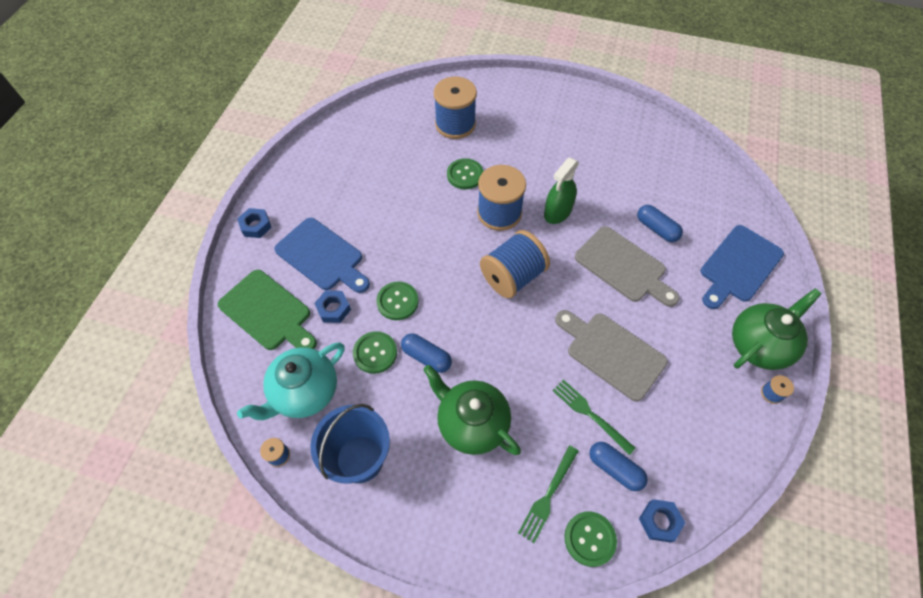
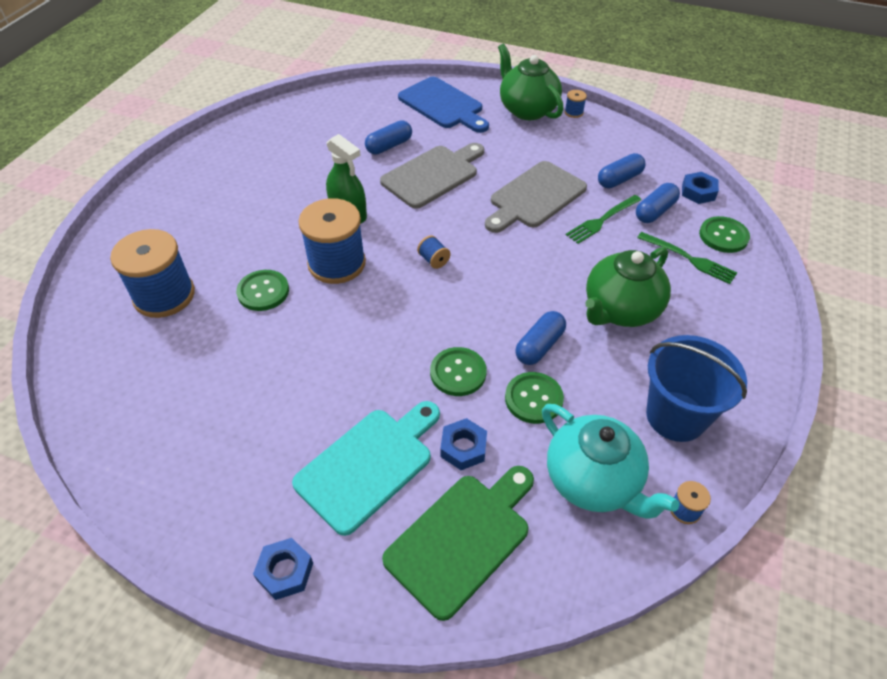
camera: 85 degrees left, 10 degrees down
blue cutting board [274,218,370,293] -> turquoise cutting board [292,401,440,536]
blue spool [480,230,550,298] -> blue spool [417,235,450,269], size x0.41
none -> blue capsule [598,153,646,188]

